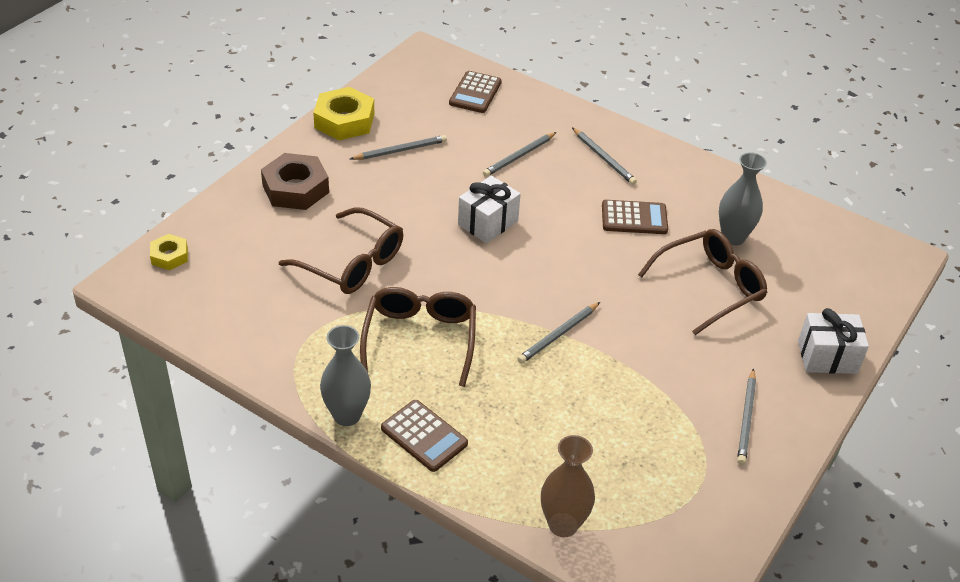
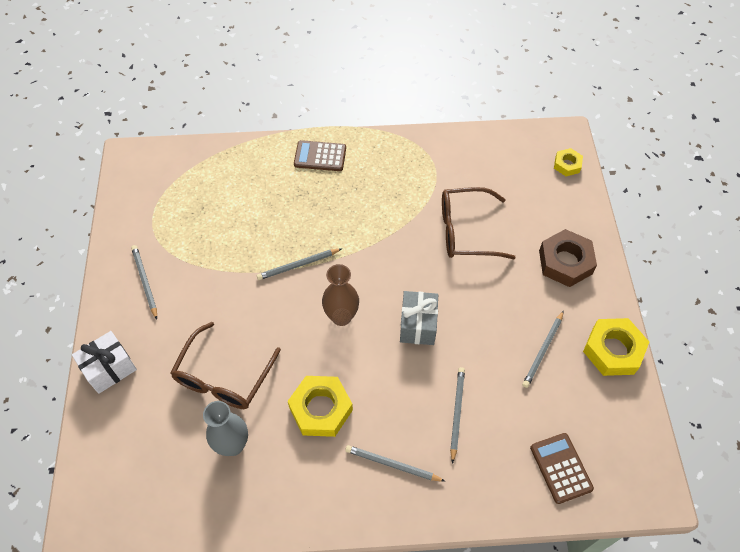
camera: 145 degrees right, 15 degrees up
grey vase [320,325,371,426] -> none
brown glasses [360,287,476,387] -> none
white gift [458,175,521,243] -> grey gift [400,291,438,345]
grey pencil [517,302,600,364] -> grey pencil turned 120 degrees counterclockwise [257,249,341,280]
brown vase [541,435,595,537] -> brown vase moved to [322,264,359,326]
brown calculator [602,200,668,234] -> yellow nut [288,376,353,437]

